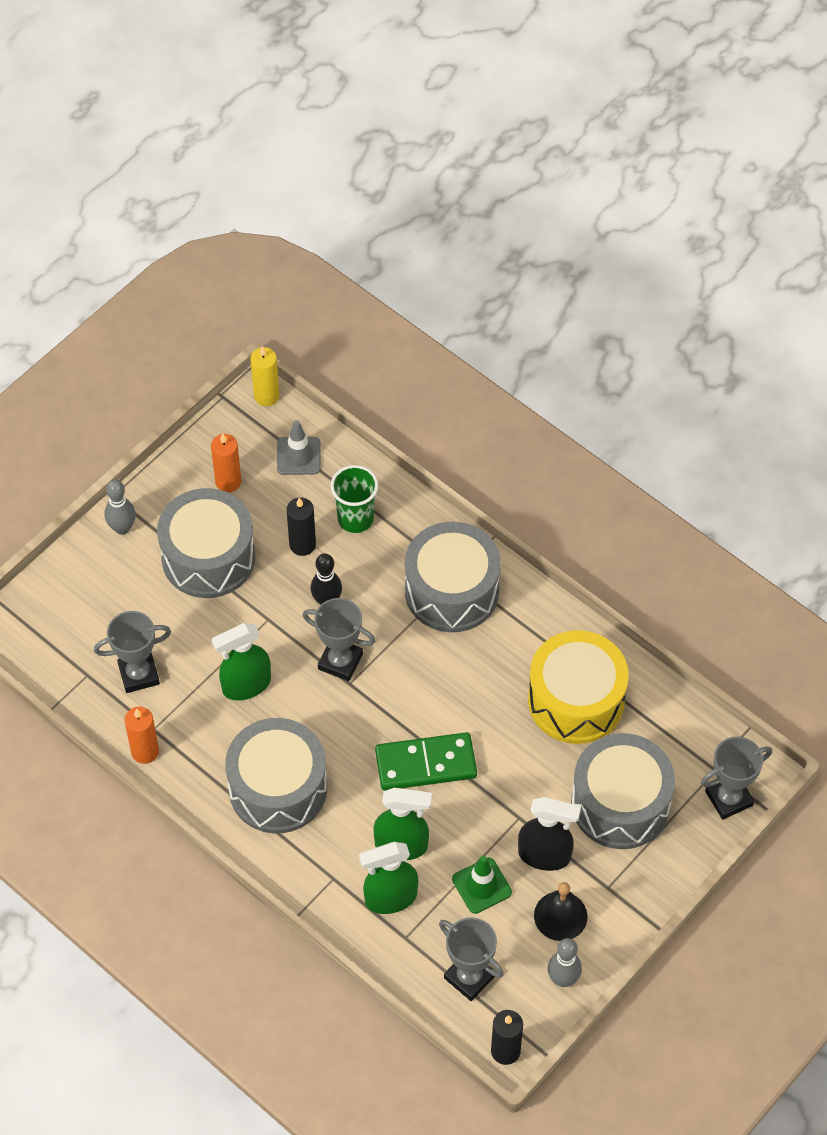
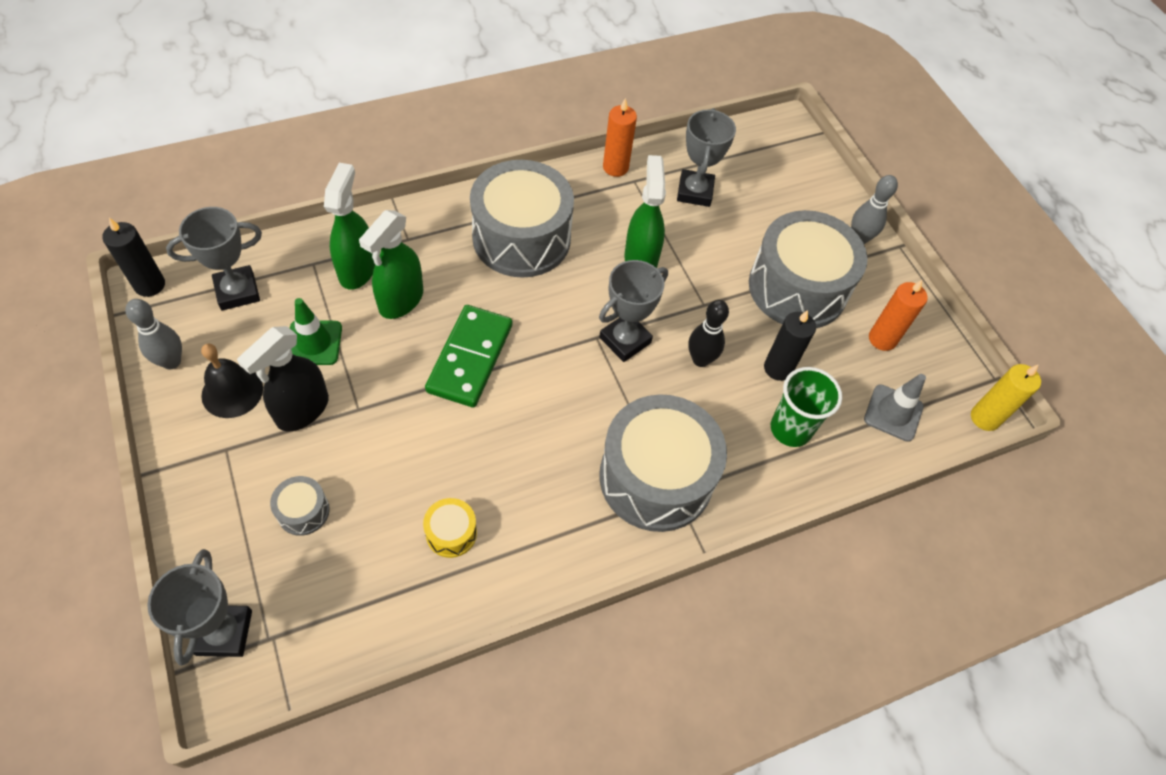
camera: 110 degrees right, 0 degrees up
yellow drum [528,630,629,744] -> yellow drum [423,498,477,558], size x0.42
grey drum [571,733,675,849] -> grey drum [270,476,330,536], size x0.42

